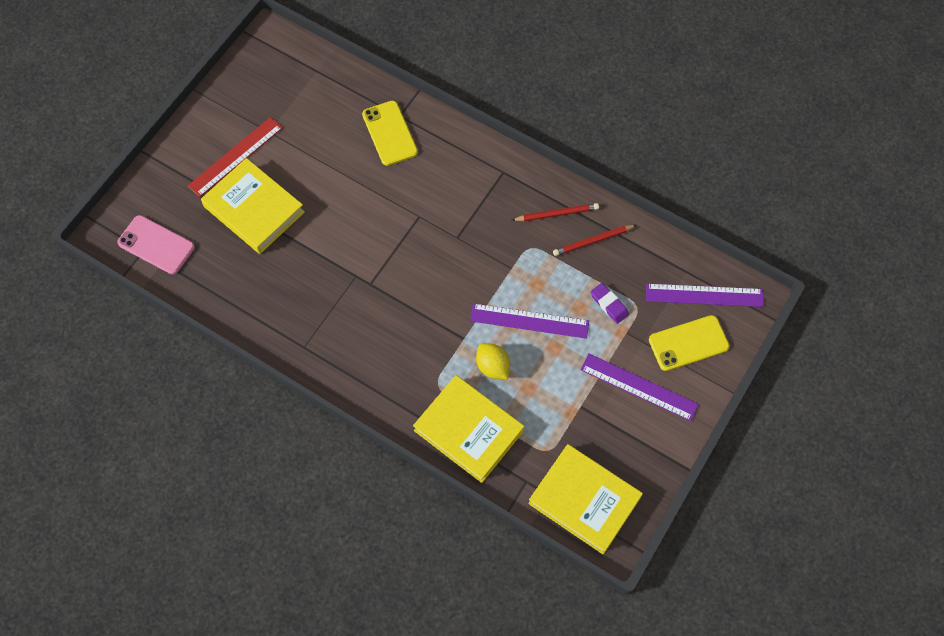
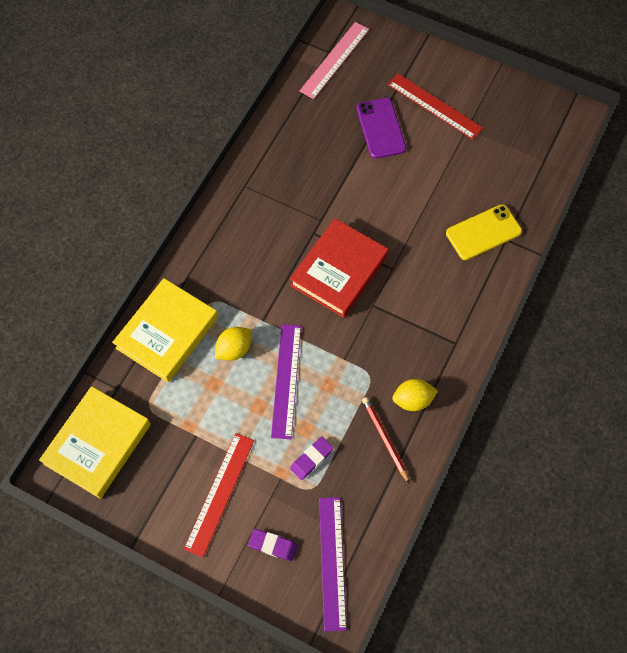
camera: 85 degrees right, 0 degrees up
pink phone [117,215,195,274] -> pink ruler [300,22,369,99]
yellow book [201,158,305,254] -> purple phone [356,98,406,159]
red pencil [512,203,599,222] -> yellow lemon [392,379,438,411]
purple ruler [581,354,699,421] -> red ruler [184,433,254,557]
yellow phone [649,315,730,371] -> purple eraser [248,529,298,561]
none -> red book [290,218,388,318]

